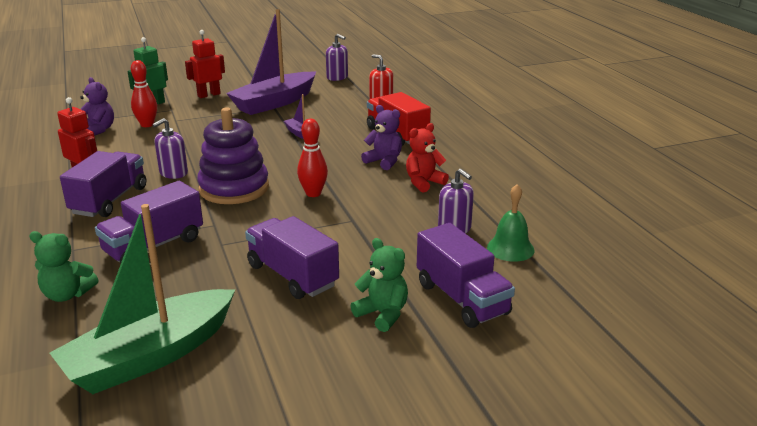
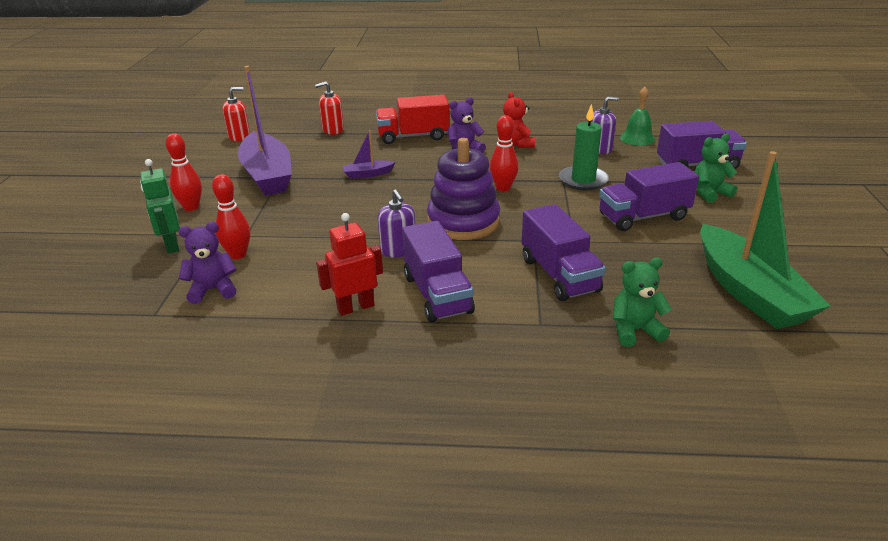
camera: 65 degrees left, 5 degrees up
green teddy bear [29,231,98,302] -> green teddy bear turned 135 degrees counterclockwise [613,257,672,347]
purple truck [60,151,146,217] -> purple truck turned 150 degrees counterclockwise [402,221,475,322]
red robot [185,30,225,98] -> red bowling pin [166,133,202,211]
purple soap dispenser [326,34,348,81] -> red soap dispenser [222,87,250,141]
none -> green candle [559,104,609,191]

